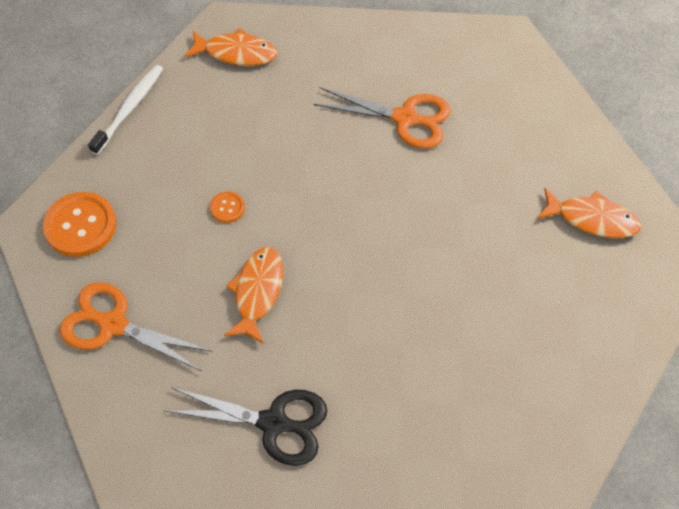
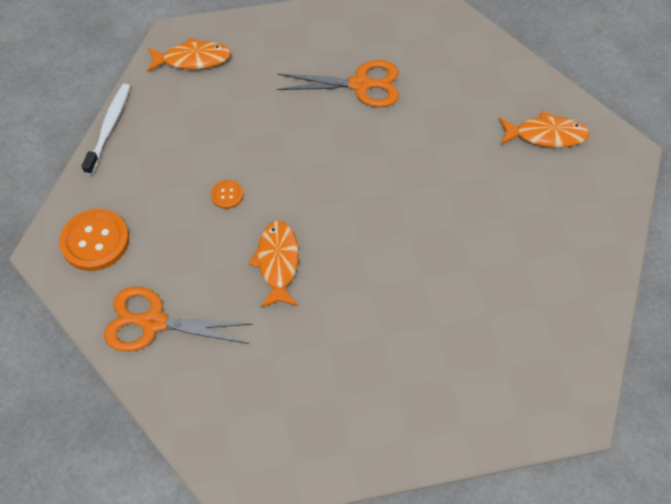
camera: 15 degrees left, 0 degrees up
black scissors [164,387,327,466] -> none

